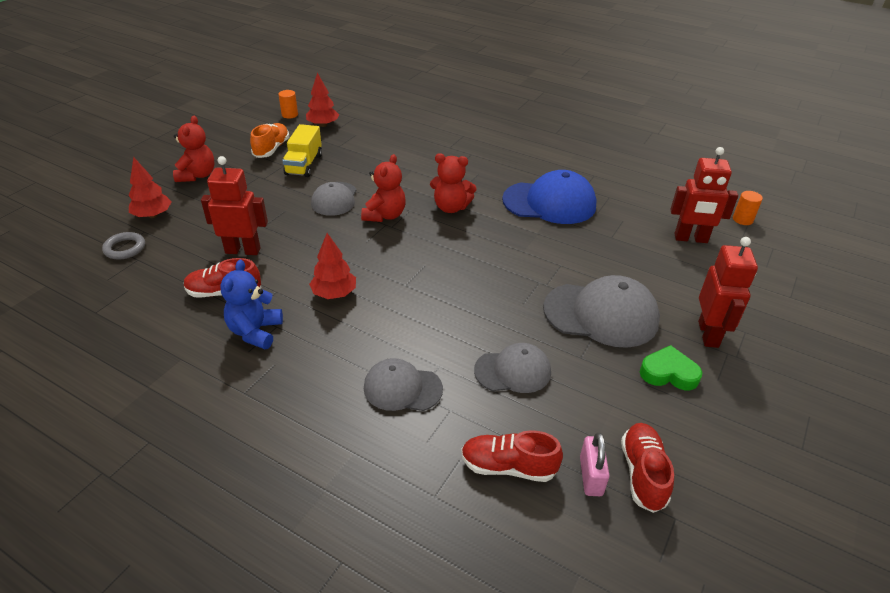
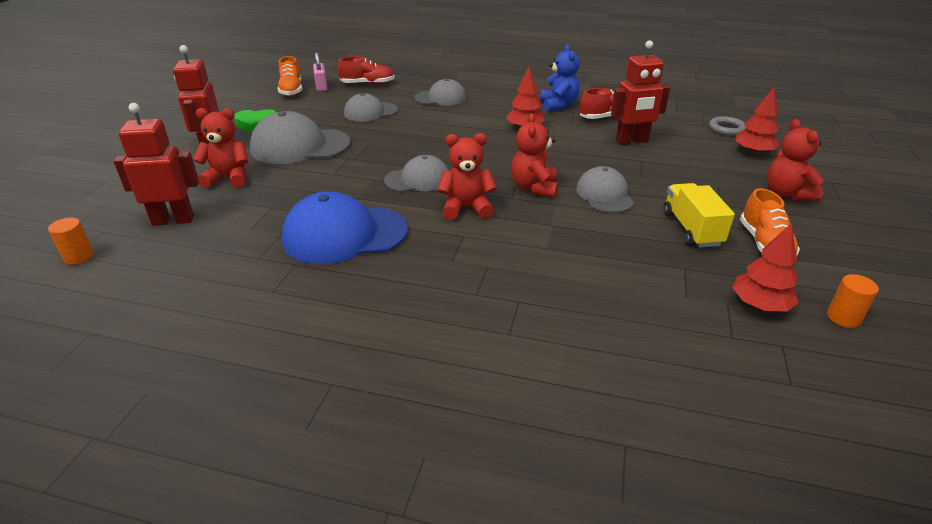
camera: 165 degrees right, 5 degrees down
red shoe [621,423,674,513] -> orange shoe [277,56,302,96]
none -> red teddy bear [193,108,248,188]
none -> grey cap [384,155,449,192]

